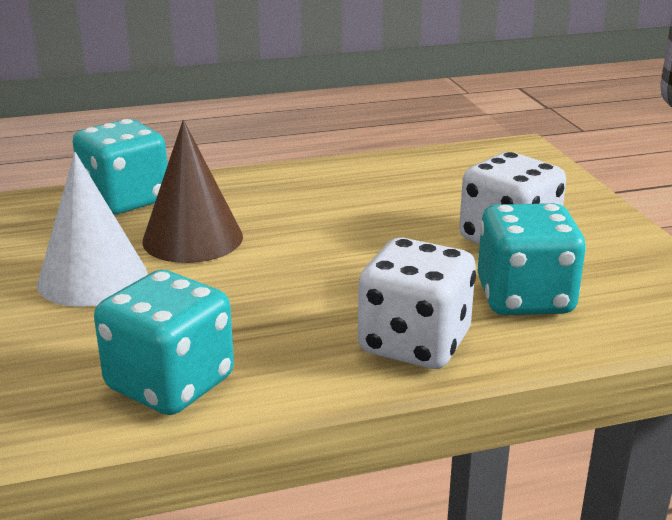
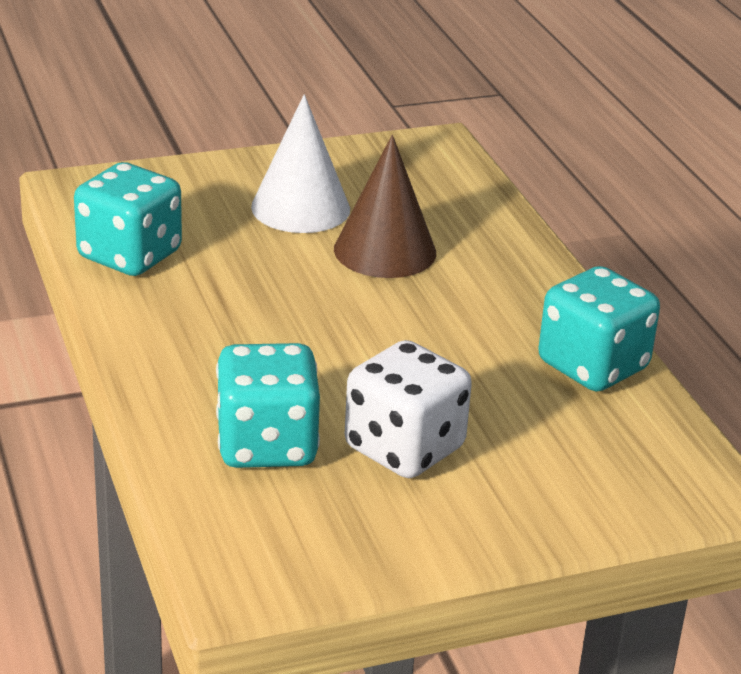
camera: 85 degrees right, 5 degrees up
turquoise dice [73,119,167,214] -> turquoise dice moved to [538,266,660,392]
white dice [358,238,476,369] -> none

